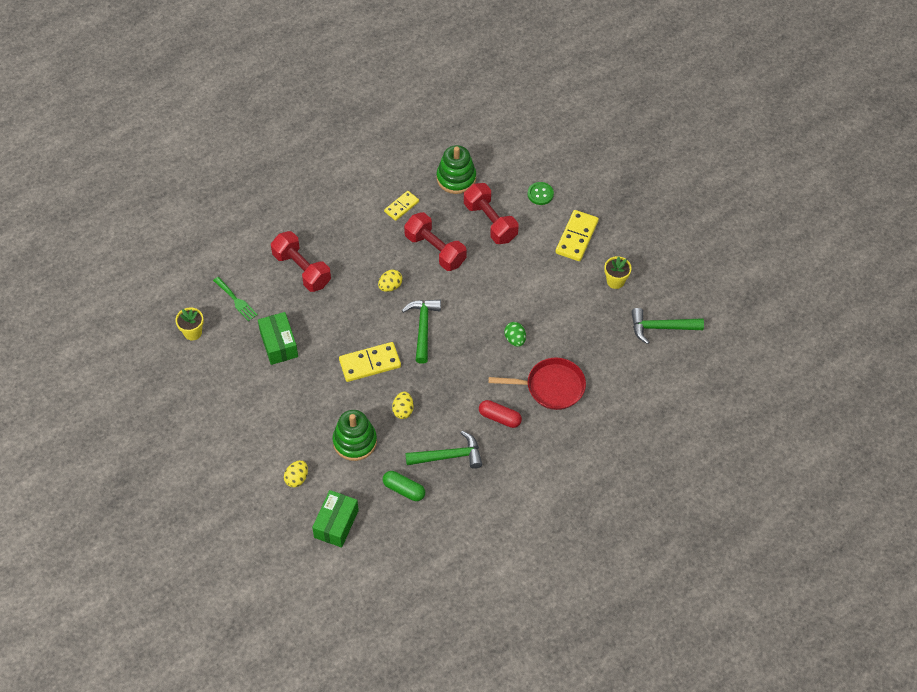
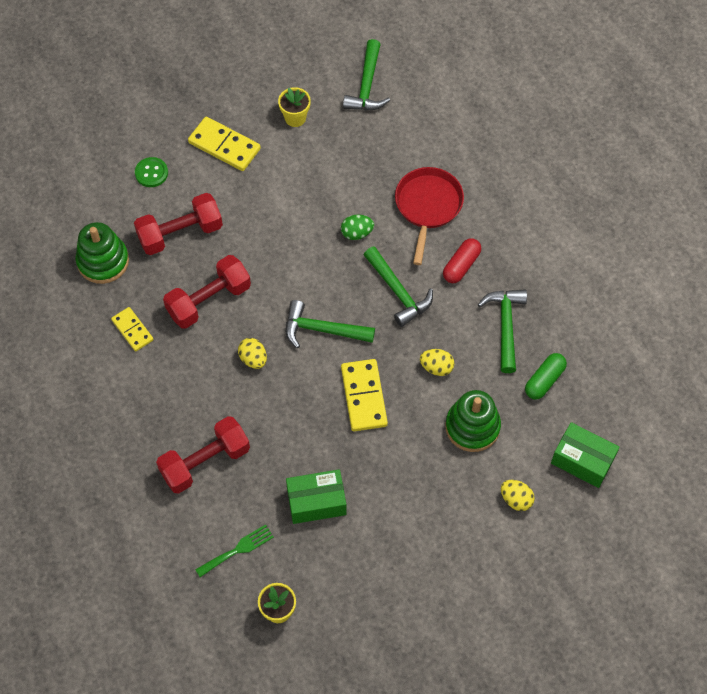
camera: 80 degrees left, 5 degrees up
none -> green hammer [364,246,433,327]

